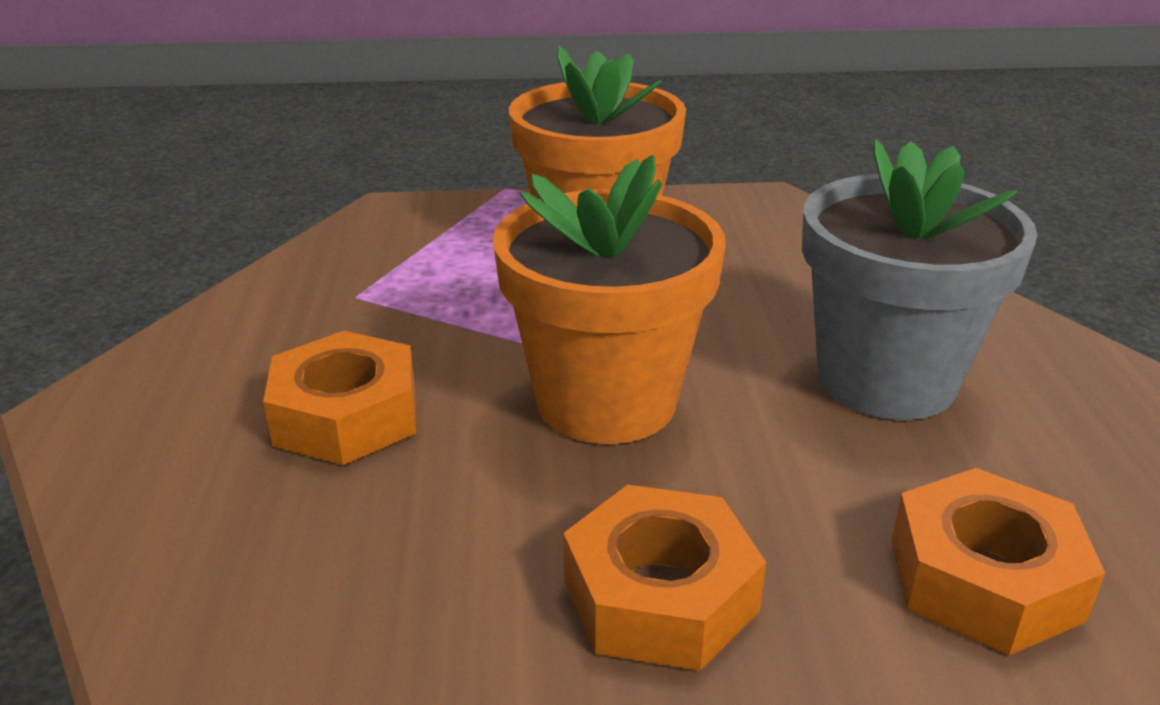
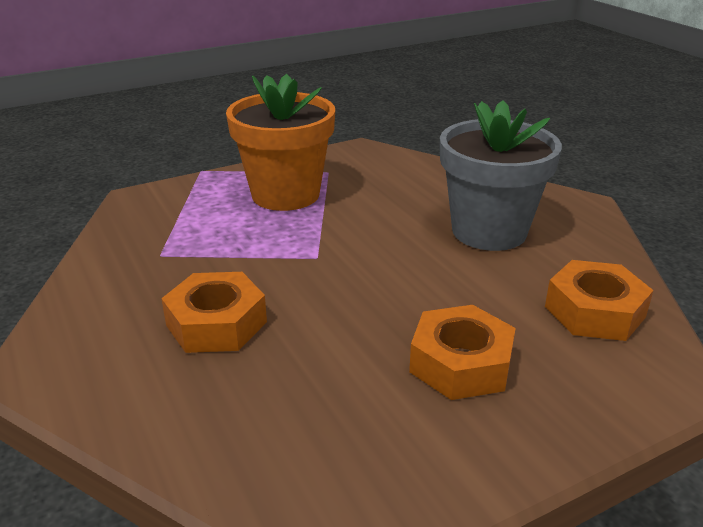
camera: 25 degrees left, 0 degrees up
orange flower pot [493,155,726,444] -> none

